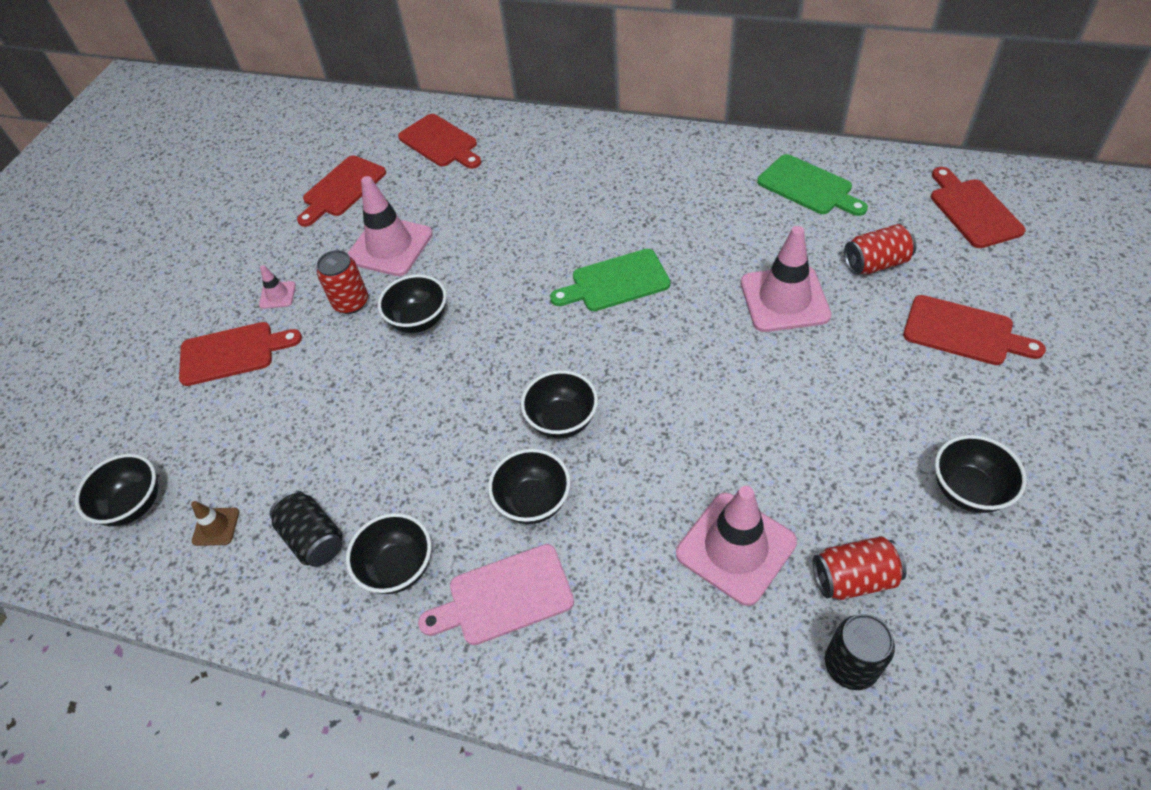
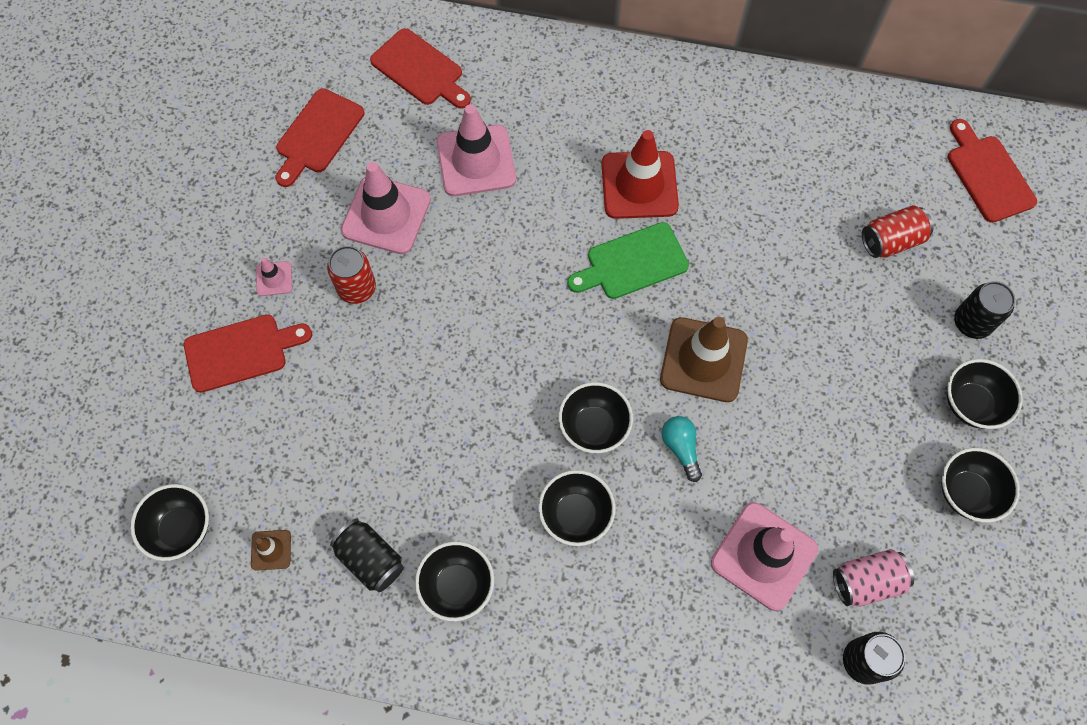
camera: 10 degrees left, 15 degrees up
black bowl [378,274,447,333] -> black bowl moved to [947,359,1022,429]
pink cutting board [418,544,574,645] -> none
pink traffic cone [741,226,831,332] -> pink traffic cone moved to [436,104,516,196]
green cutting board [757,154,868,216] -> none
red can [813,536,907,600] -> pink can [833,549,914,607]
red cutting board [903,295,1046,365] -> black can [954,281,1015,339]
none -> red traffic cone [601,130,679,219]
none -> brown traffic cone [660,317,748,402]
none -> turquoise light bulb [662,416,702,482]

